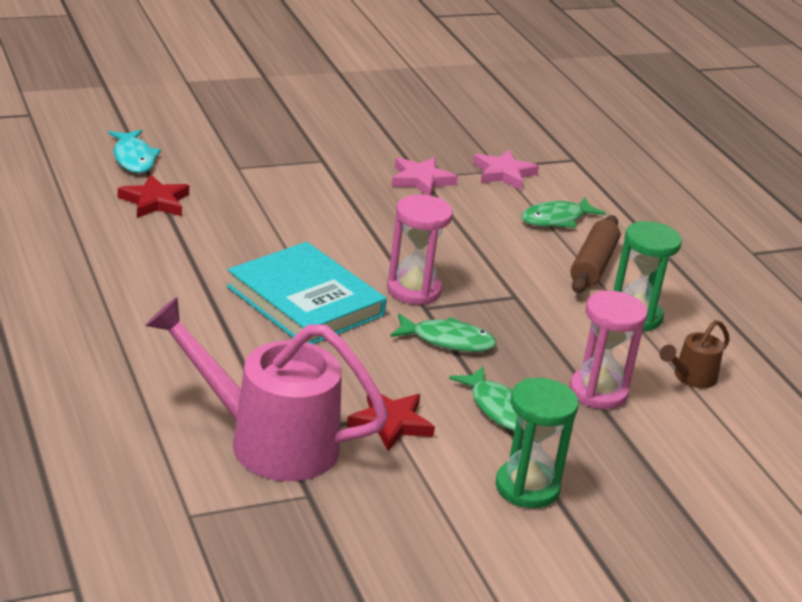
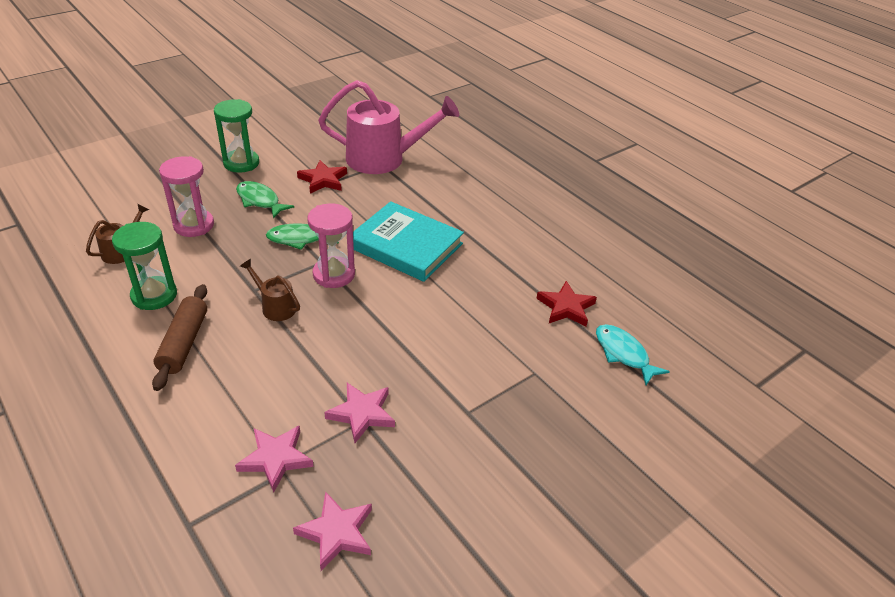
camera: 165 degrees right, 10 degrees up
green fish [521,197,606,228] -> none
none -> brown watering can [240,259,300,321]
none -> pink star [293,492,372,571]

